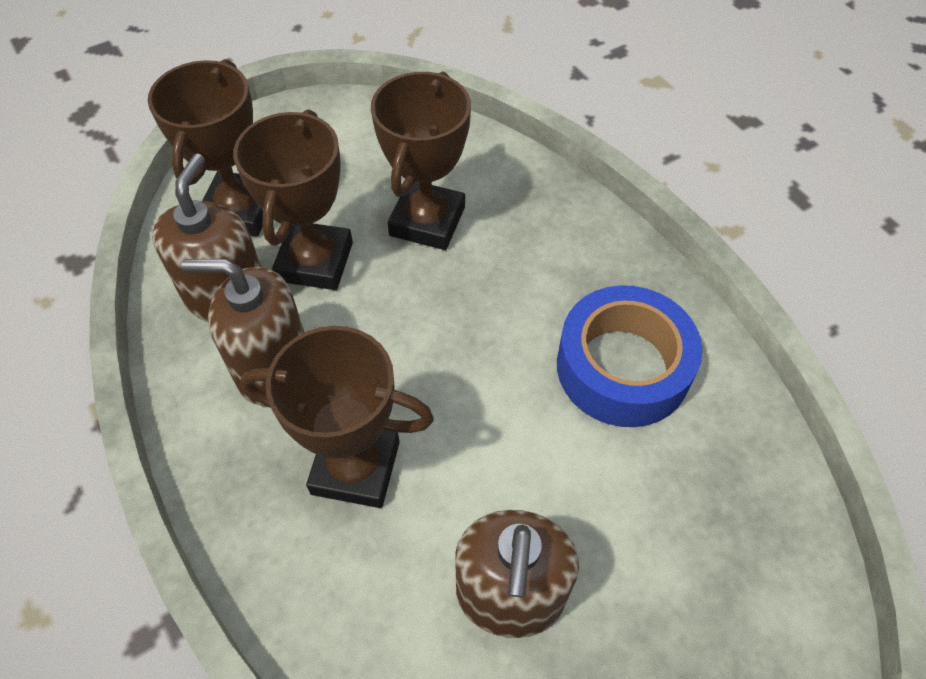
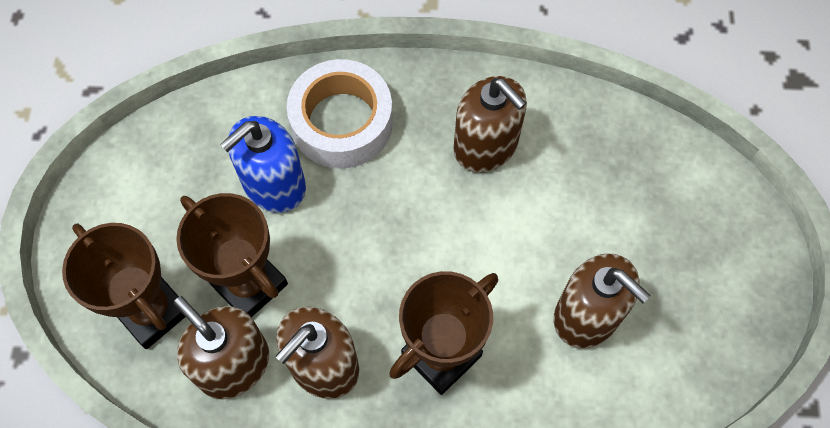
camera: 55 degrees left, 10 degrees up
brown trophy [371,71,471,250] -> blue soap dispenser [220,116,306,213]
blue tape [557,285,702,427] -> brown soap dispenser [453,76,527,173]
none -> white tape [287,59,393,169]

